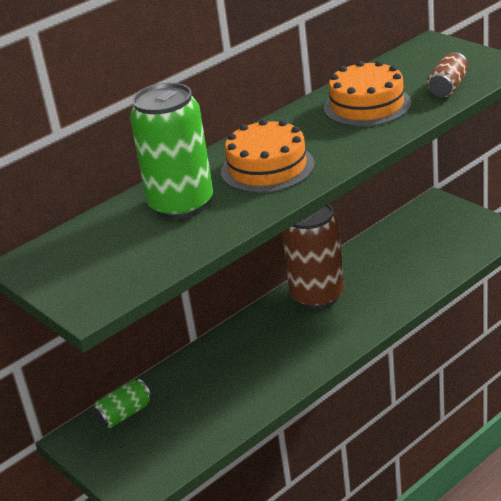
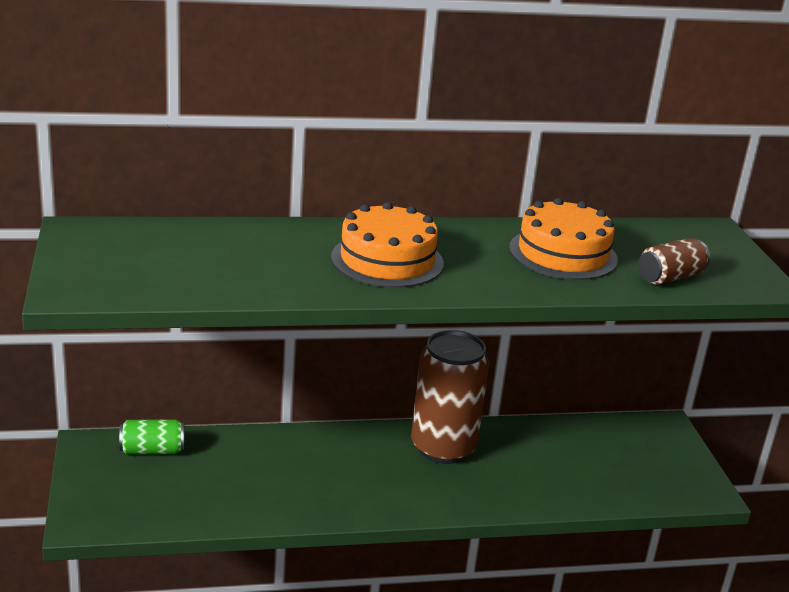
camera: 25 degrees right, 5 degrees down
green can [130,83,213,219] -> none

